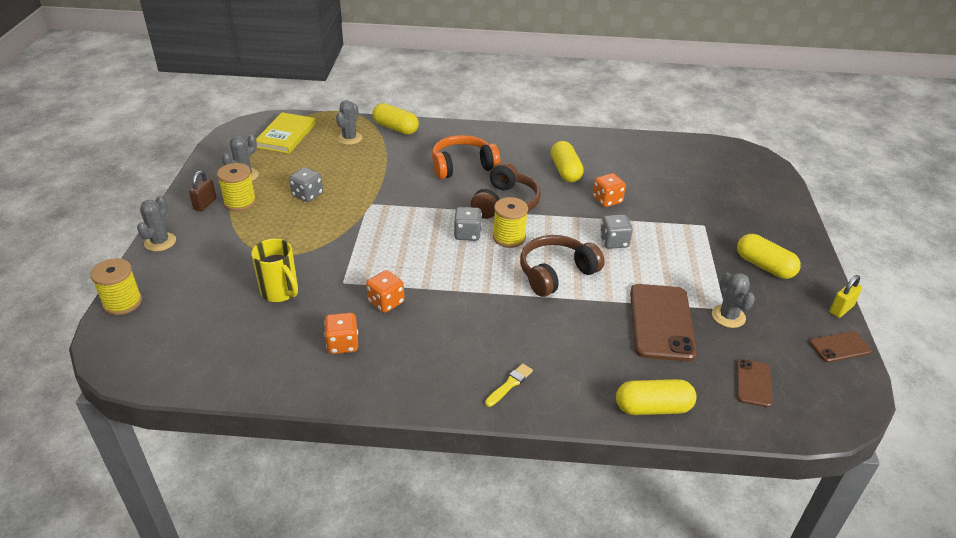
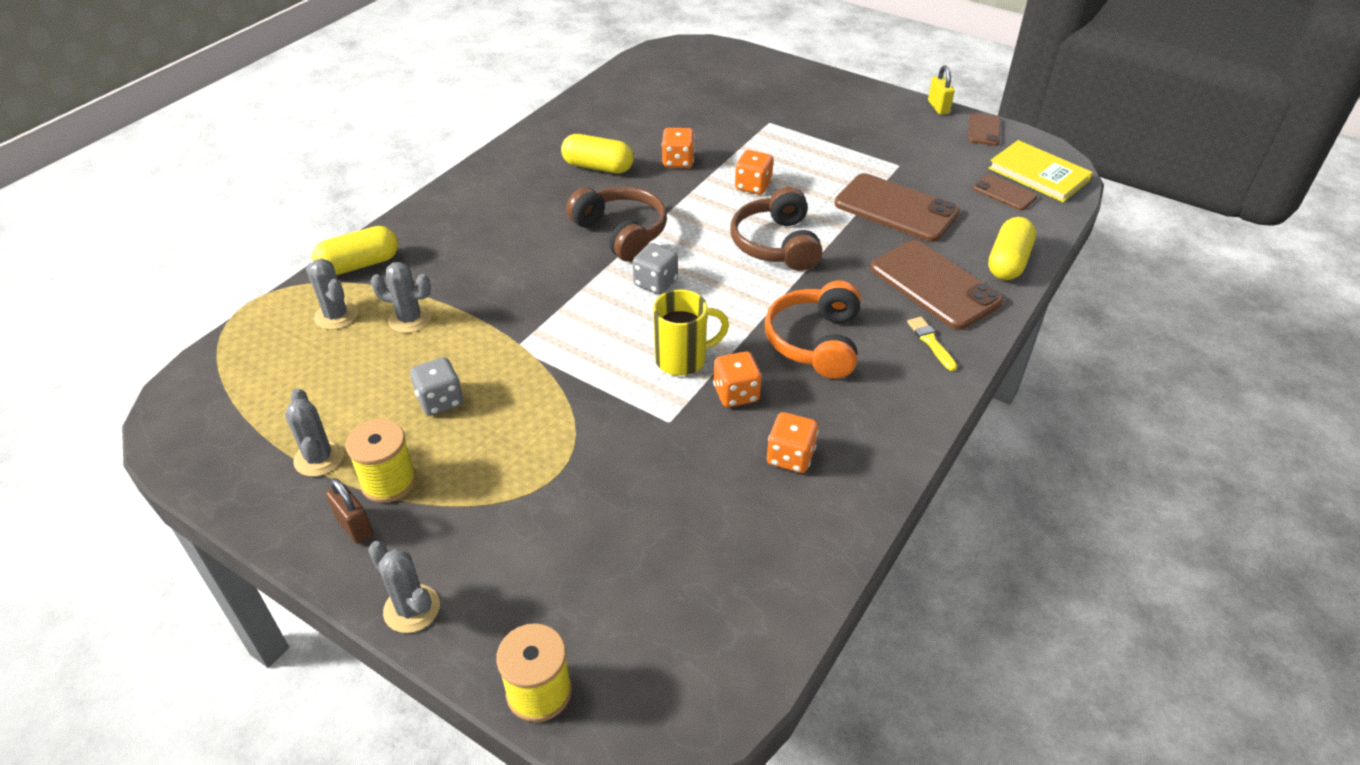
camera: 60 degrees left, 5 degrees up
yellow mug [251,239,298,302] -> yellow mug moved to [653,289,729,376]
yellow book [256,112,316,154] -> yellow book moved to [988,140,1093,202]
orange headphones [432,135,500,179] -> orange headphones moved to [765,281,861,379]
yellow spool [493,197,528,248] -> none
grey dice [600,214,633,249] -> orange dice [735,150,773,194]
grey cactus [712,273,755,328] -> grey cactus moved to [371,262,431,333]
yellow capsule [737,234,801,279] -> none
none -> brown phone [870,240,1003,330]

